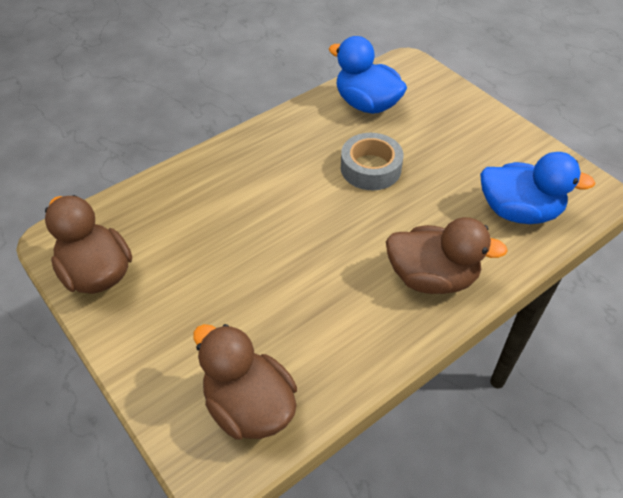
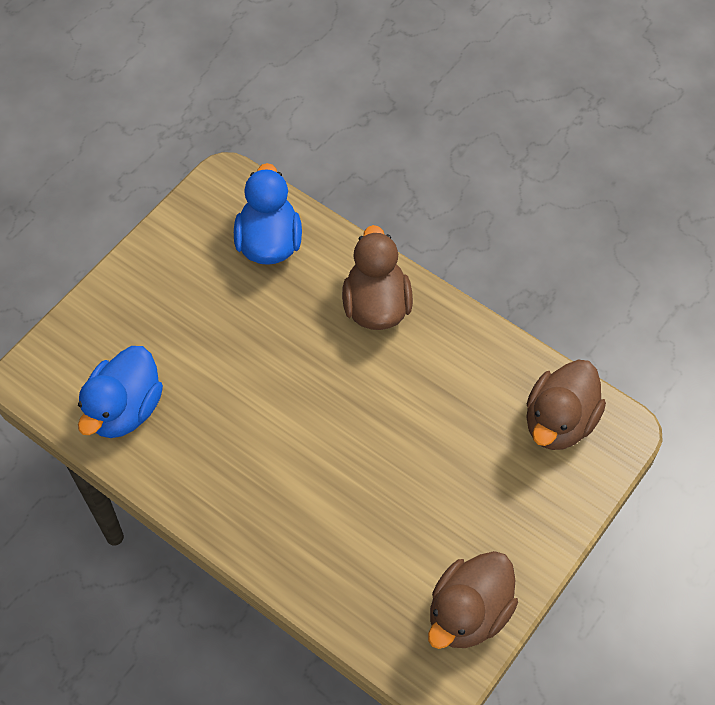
camera: 105 degrees left, 10 degrees up
grey tape [341,133,403,190] -> none

